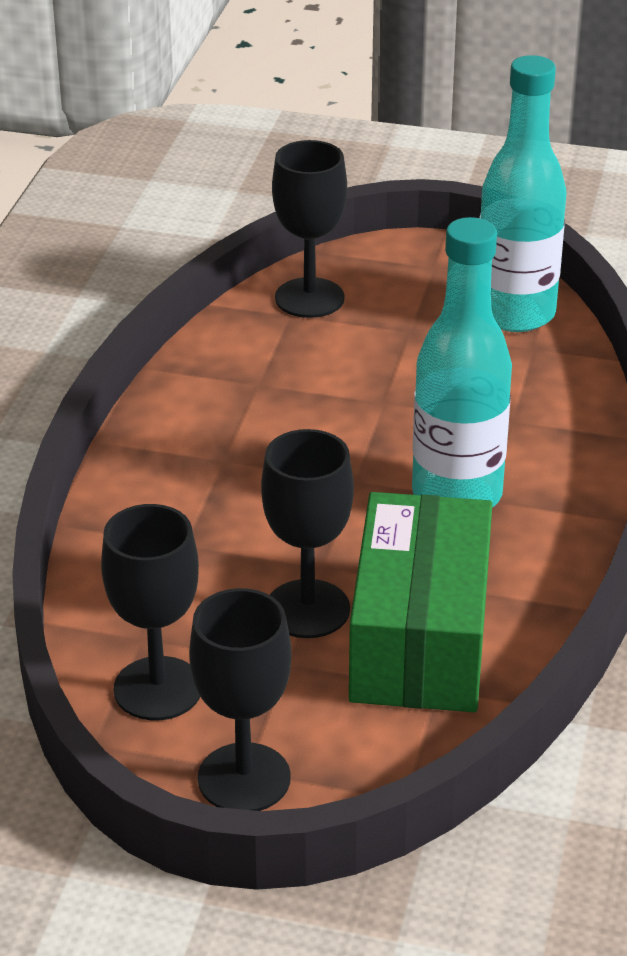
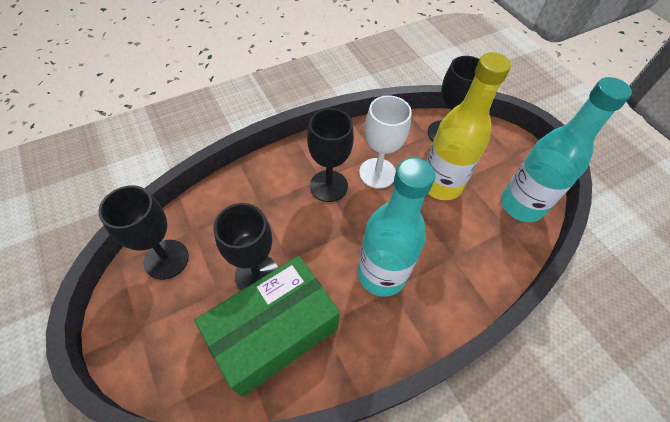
camera: 45 degrees right, 20 degrees up
black goblet [189,588,291,811] -> black goblet moved to [307,108,354,202]
none -> white goblet [359,95,412,189]
none -> yellow bottle [426,52,511,200]

